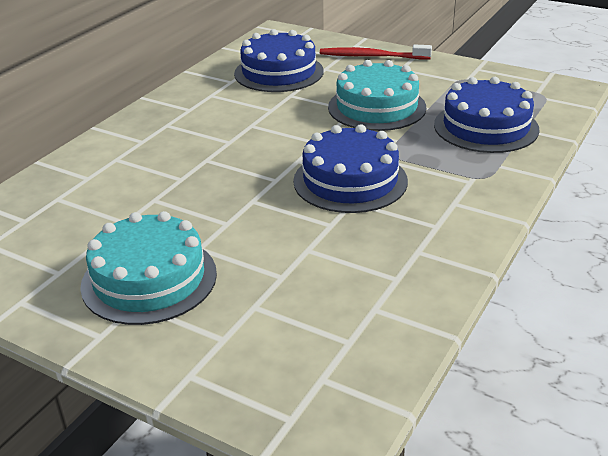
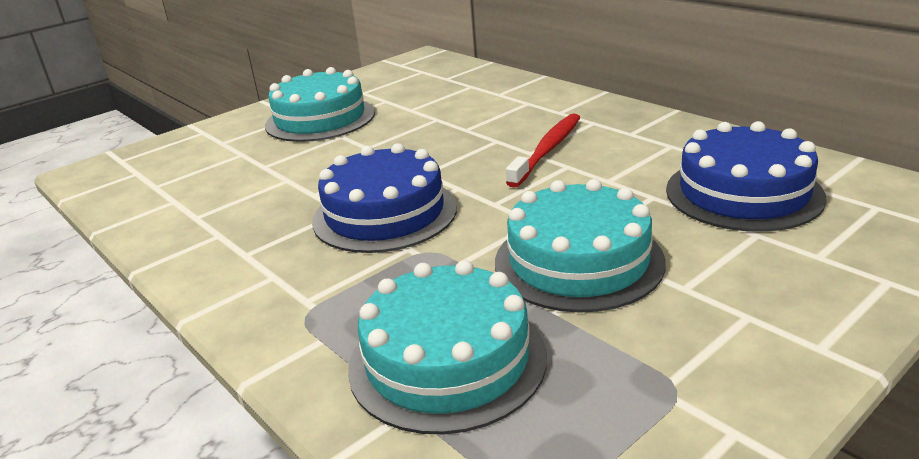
camera: 110 degrees right, 5 degrees down
red toothbrush [320,45,432,59] -> red toothbrush moved to [506,114,580,188]
blue cake [434,77,540,153] -> turquoise cake [348,260,547,435]

